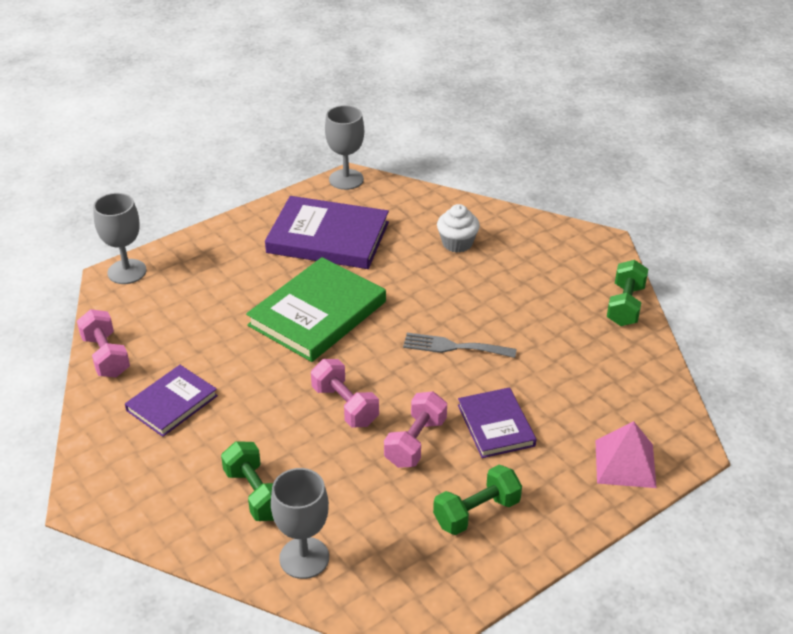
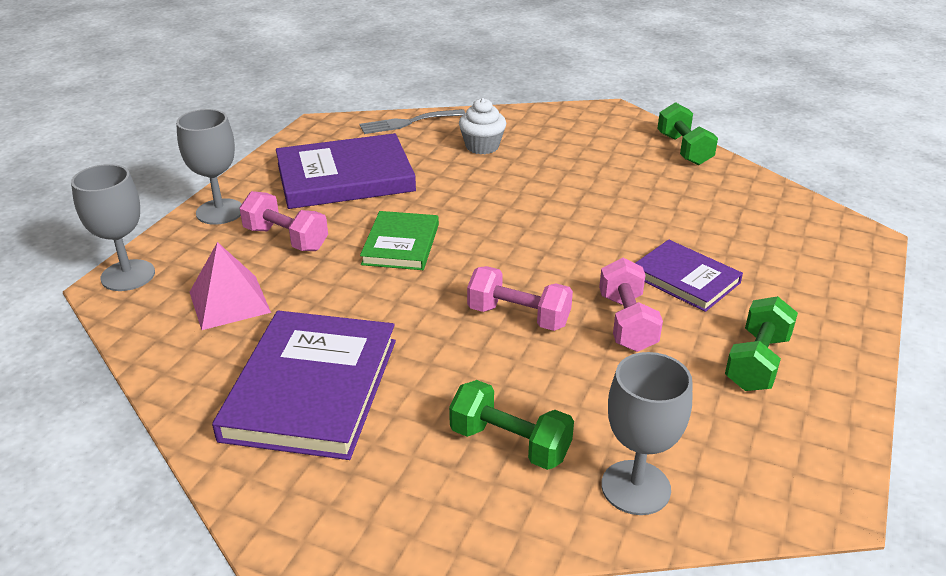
camera: 30 degrees left, 5 degrees down
pink dumbbell [77,309,130,377] -> pink dumbbell moved to [239,191,328,251]
purple book [125,365,218,437] -> purple book [212,310,396,460], size x1.69
green book [246,257,386,362] -> green book [360,211,439,270], size x0.59
grey goblet [325,105,364,190] -> grey goblet moved to [176,109,242,225]
grey fork [403,333,517,358] -> grey fork moved to [360,109,465,134]
pink pyramid [595,421,657,488] -> pink pyramid moved to [190,242,271,330]

